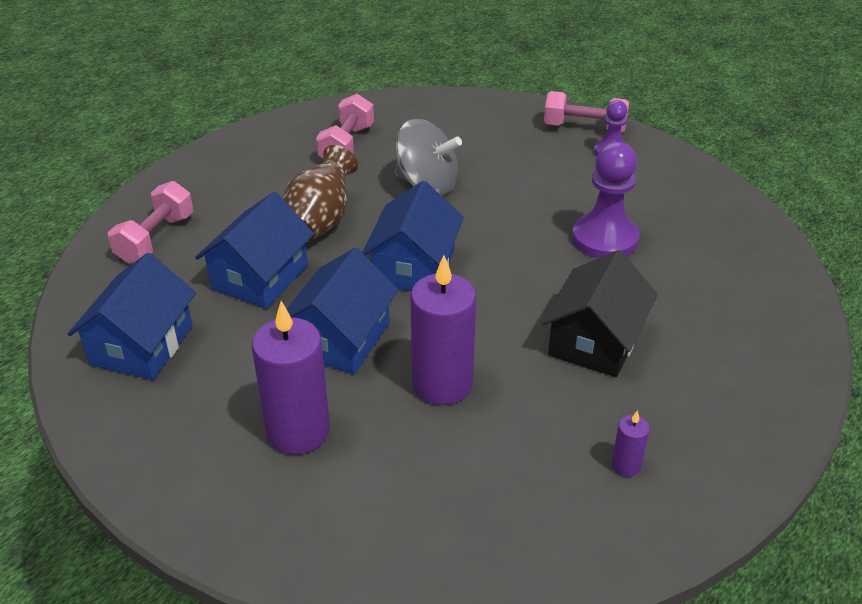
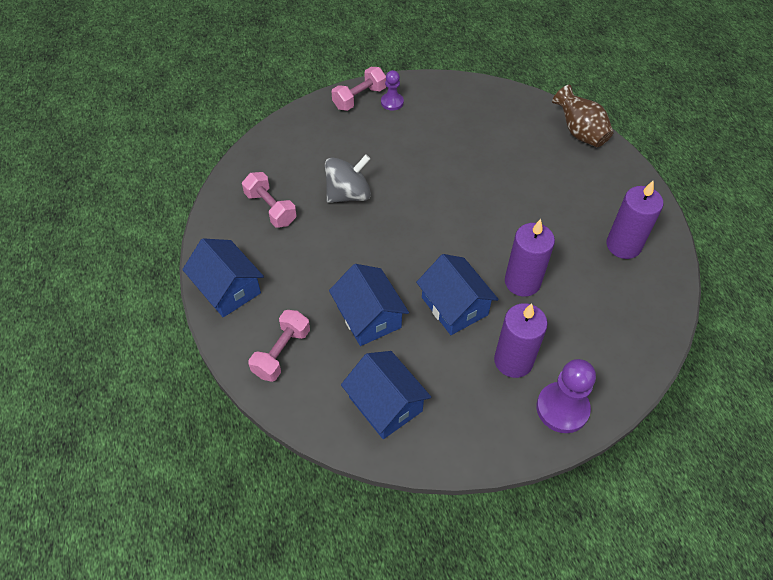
camera: 55 degrees left, 15 degrees up
pink dumbbell [108,181,193,264] -> pink dumbbell turned 60 degrees clockwise [248,310,310,382]
brown vase [283,145,358,242] -> brown vase moved to [552,85,614,147]
blue house [362,181,464,291] -> blue house moved to [182,238,264,317]
black house [541,250,658,377] -> none
purple pawn [572,142,640,258] -> purple pawn moved to [537,359,596,433]
purple candle [612,410,650,477] -> purple candle [606,180,664,259], size x2.22

